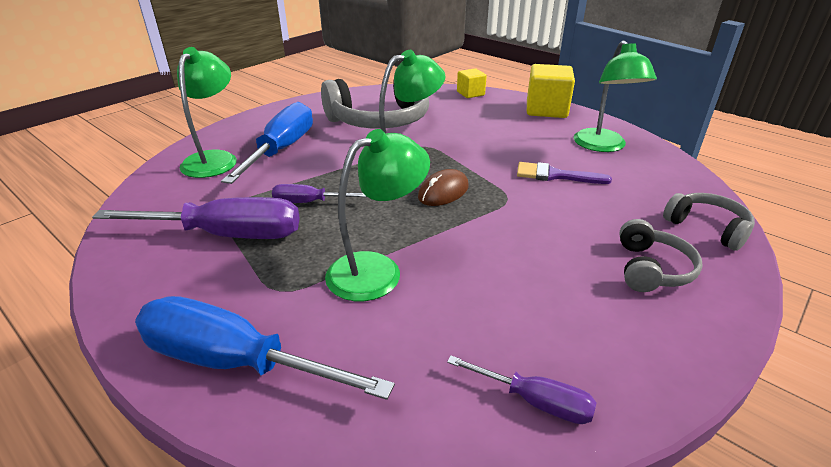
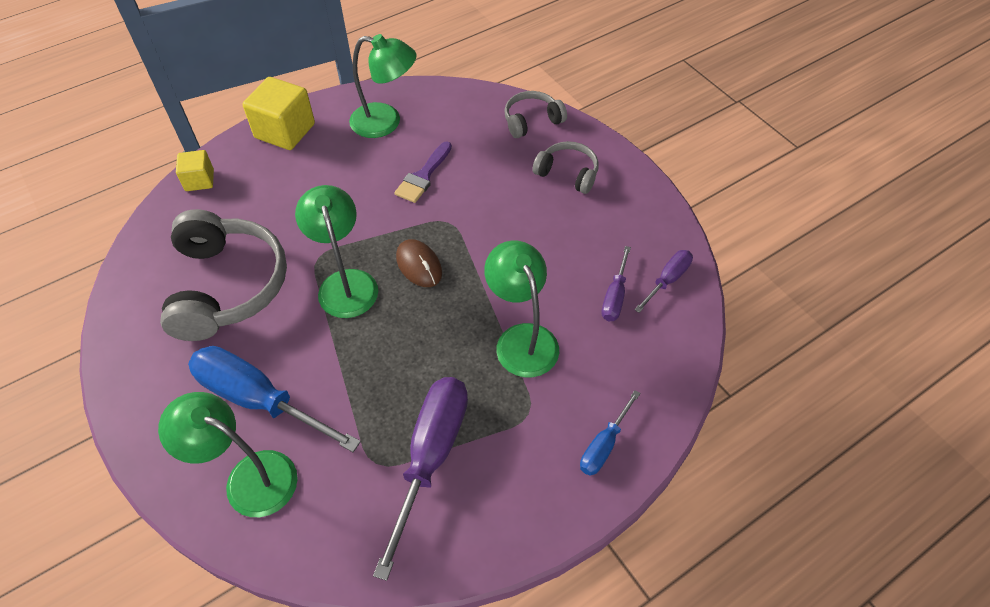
camera: 75 degrees left, 20 degrees up
blue screwdriver [135,296,395,400] -> blue screwdriver [580,390,640,476], size x0.52
purple screwdriver [272,184,366,203] -> purple screwdriver moved to [602,246,631,321]

